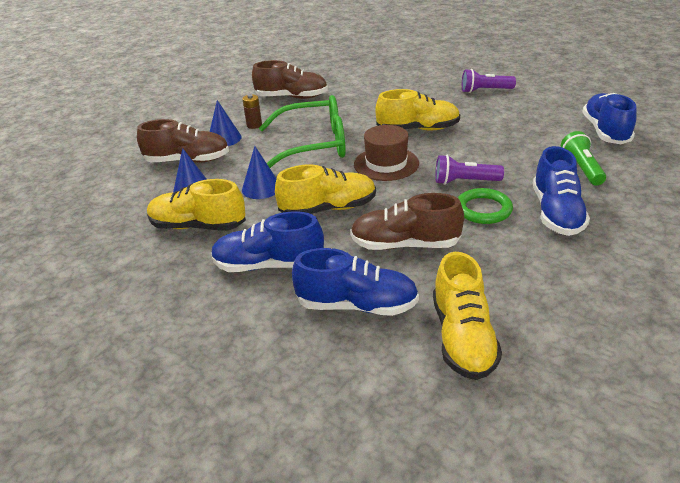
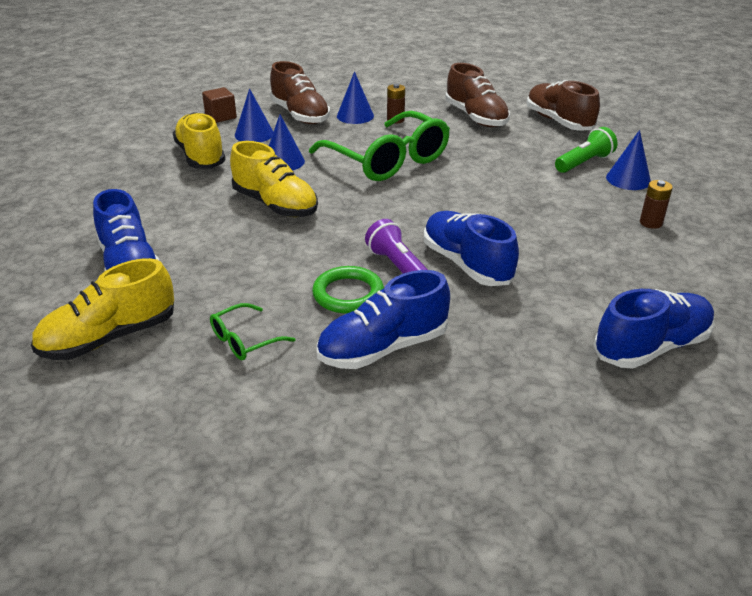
camera: 55 degrees right, 0 degrees up
blue shoe [211,211,324,272] -> blue shoe moved to [424,211,519,286]
brown shoe [350,193,464,250] -> brown shoe moved to [527,80,600,130]
brown hat [354,125,419,181] -> none
yellow shoe [375,89,460,130] -> none
purple flashlight [462,69,516,93] -> brown battery [640,180,673,229]
green flashlight [561,131,606,186] -> green flashlight moved to [555,127,618,173]
none -> brown cube [202,87,237,123]
none -> green glasses [210,303,295,360]
none -> blue cone [606,130,651,190]

